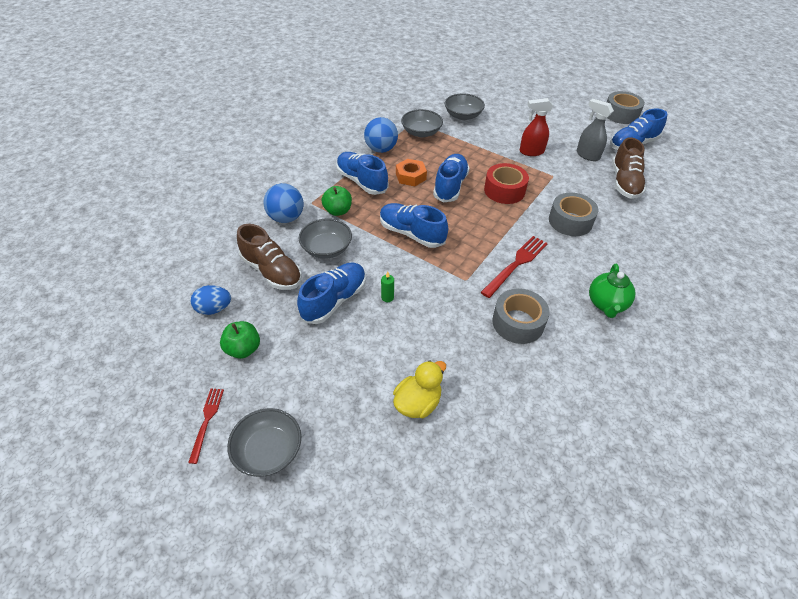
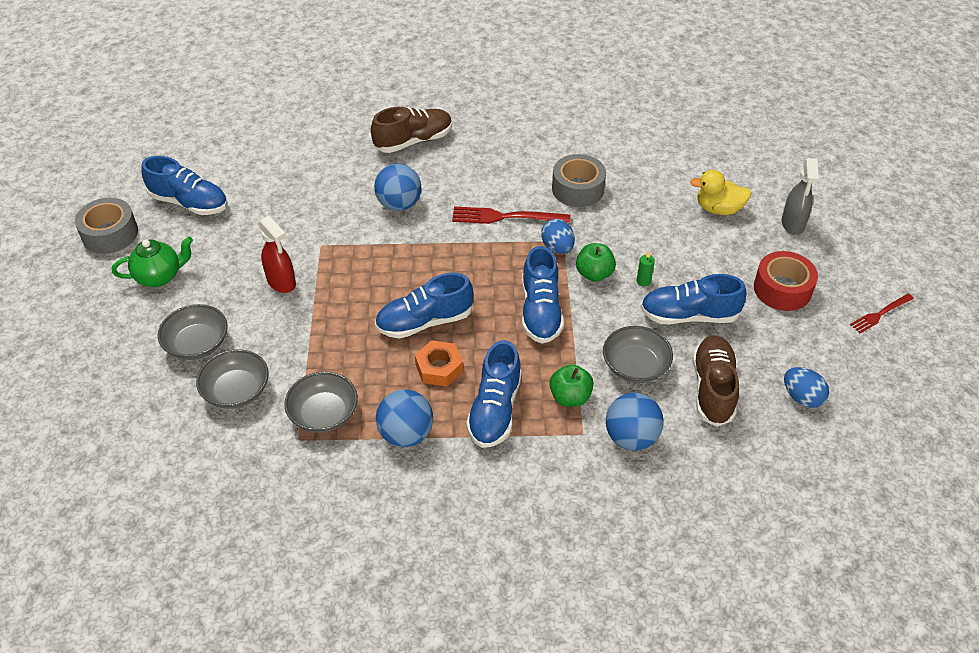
camera: 125 degrees left, 0 degrees up
green apple [220,321,260,359] -> green apple moved to [576,243,616,282]
grey bowl [227,408,301,477] -> grey bowl moved to [158,304,228,360]
red tape [484,163,529,204] -> red tape moved to [754,251,818,311]
grey tape [549,193,598,236] -> blue ball [374,163,421,211]
grey spray bottle [577,99,614,161] -> grey spray bottle moved to [782,158,819,235]
green teapot [589,264,636,318] -> green teapot moved to [112,237,193,287]
brown shoe [612,137,646,199] -> brown shoe moved to [371,107,452,153]
none -> blue egg [541,219,575,254]

